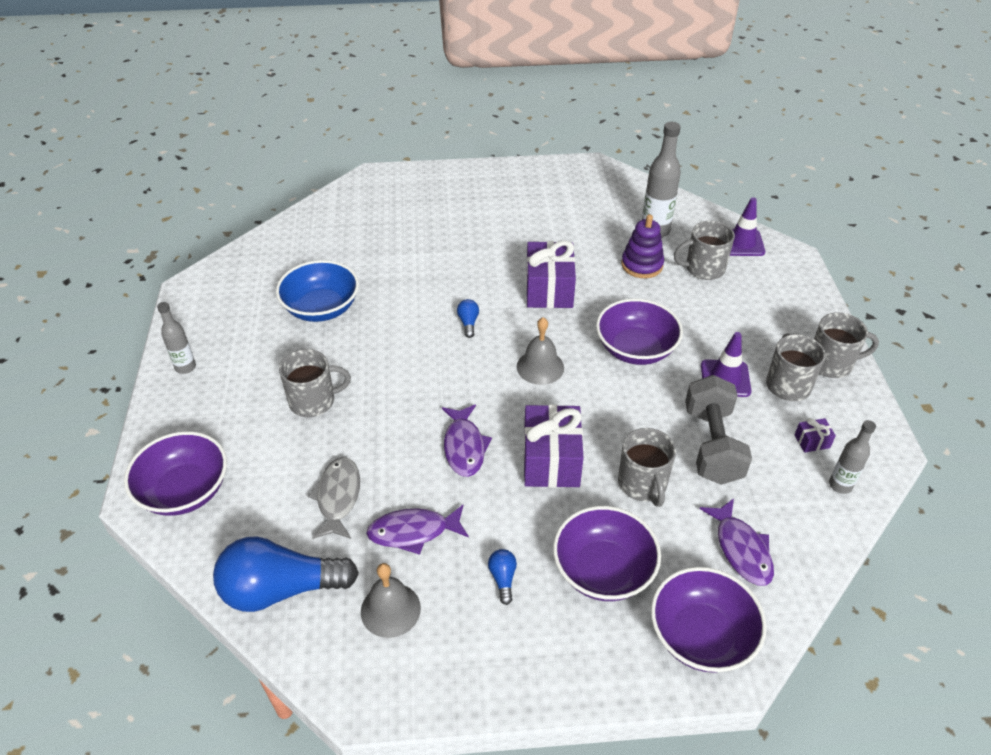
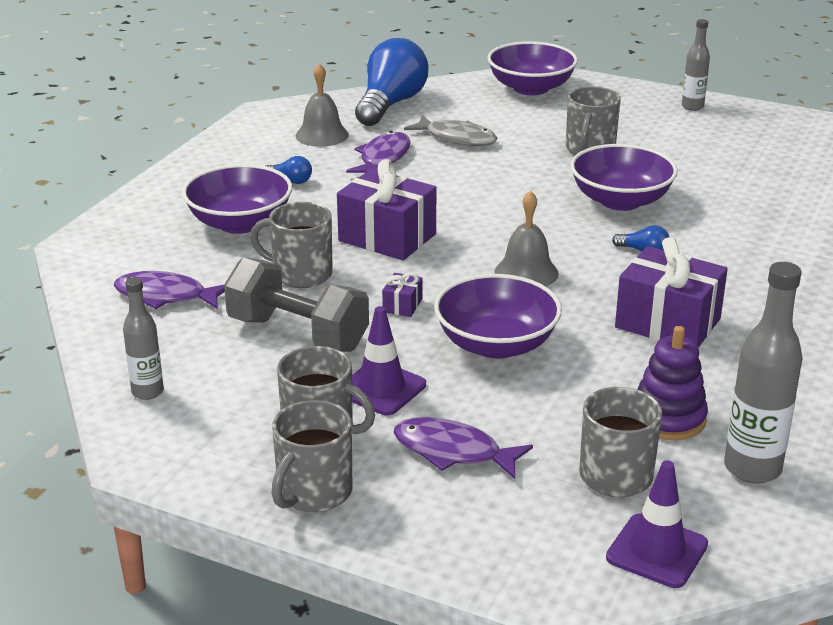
camera: 120 degrees right, 15 degrees down
blue bowl [276,260,359,322] -> none
purple fish [442,404,492,477] -> purple fish moved to [393,417,533,479]
purple bowl [651,567,767,673] -> purple bowl moved to [570,144,678,211]
purple gift [795,418,836,453] -> purple gift moved to [382,273,422,317]

